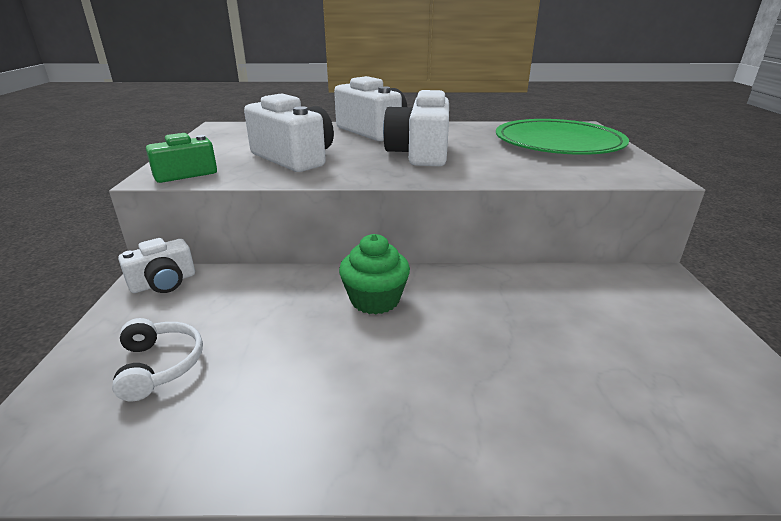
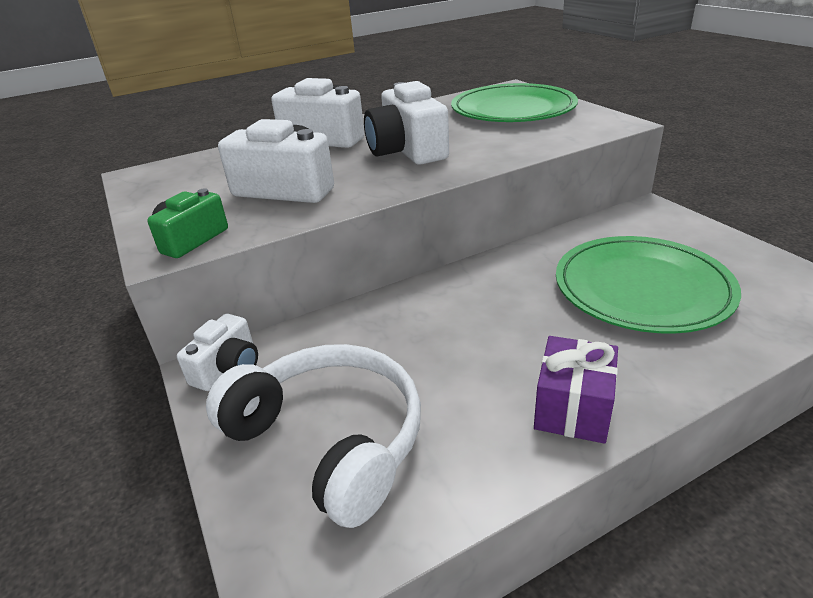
camera: 25 degrees left, 5 degrees up
white headphones [112,318,203,401] -> white headphones [206,344,421,528], size x1.99
green cupcake [339,234,410,315] -> none
none -> purple gift [534,336,618,444]
none -> green plate [556,236,741,334]

